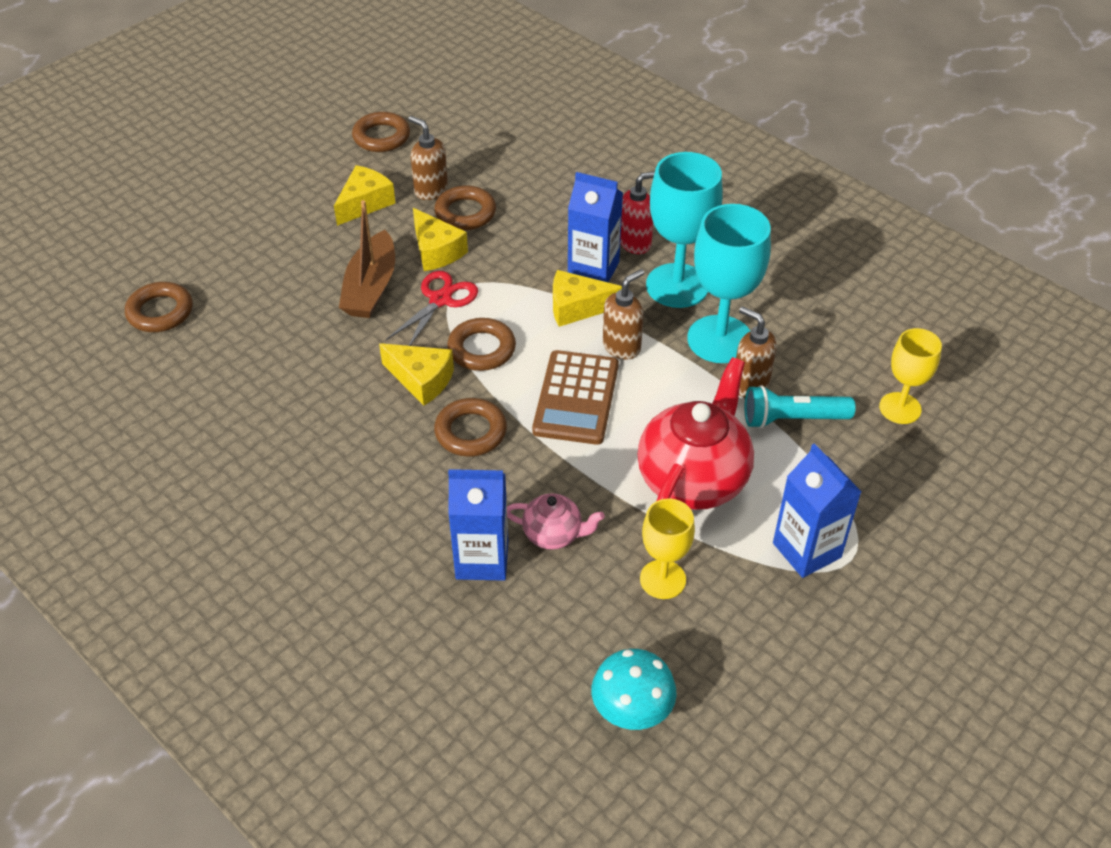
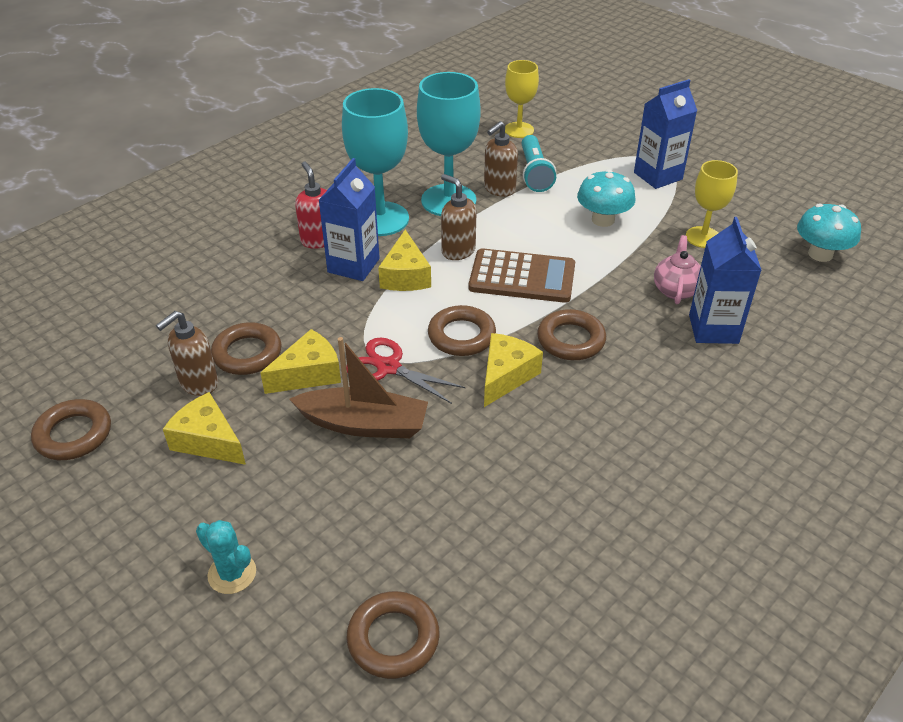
camera: 90 degrees left, 5 degrees down
red teapot [638,357,754,510] -> turquoise mushroom [577,169,635,227]
none -> turquoise cactus [196,520,256,594]

